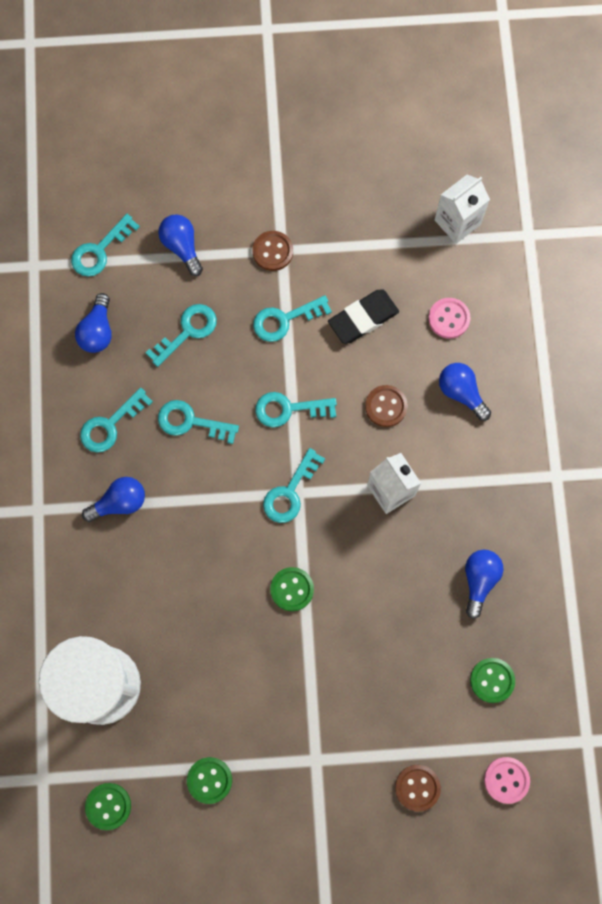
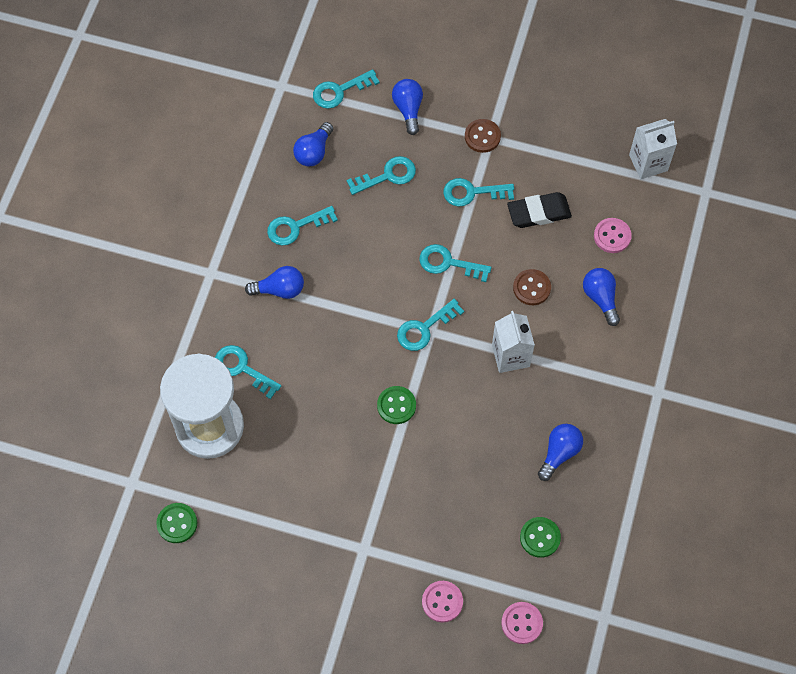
camera: 20 degrees right, 10 degrees down
turquoise key [158,400,239,444] -> turquoise key moved to [215,345,281,399]
green button [187,757,232,804] -> none
brown button [395,765,441,812] -> pink button [422,581,463,623]

